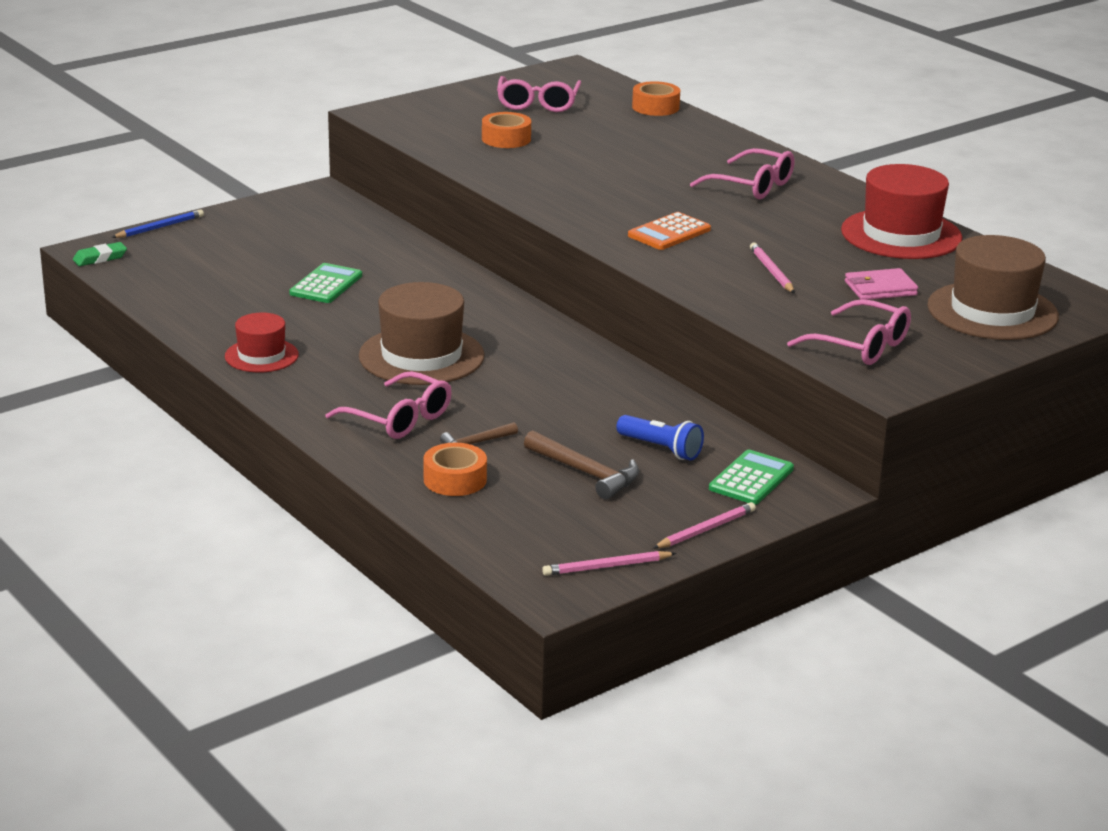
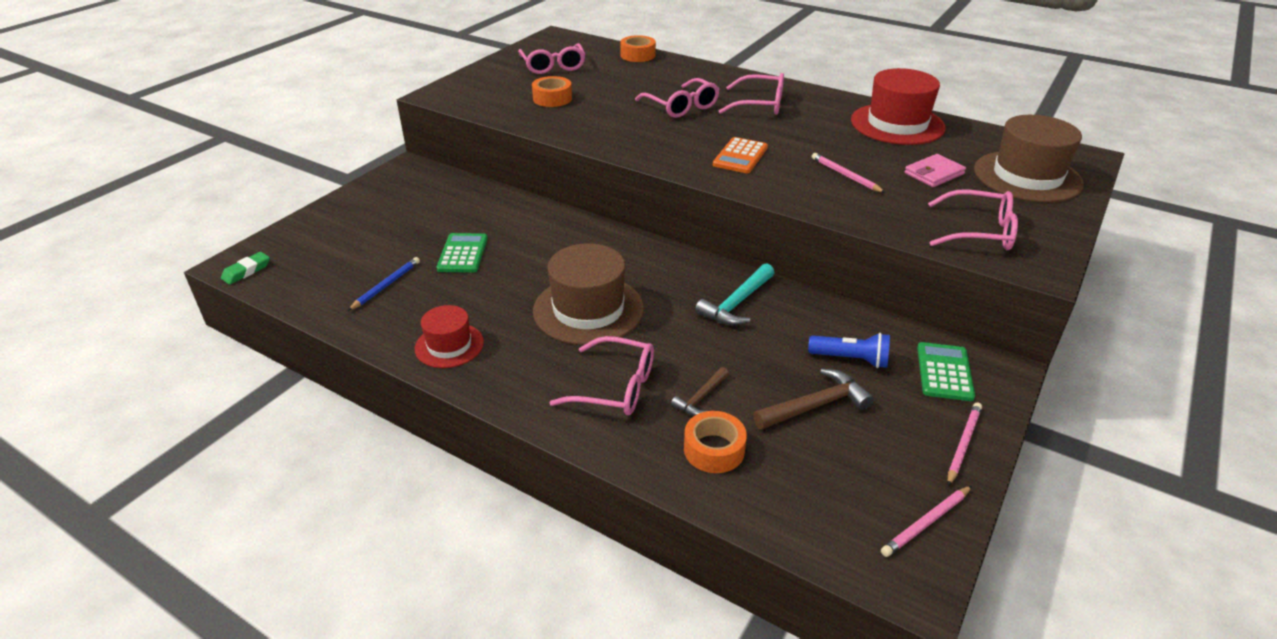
camera: 20 degrees left, 10 degrees up
blue pencil [111,209,204,238] -> blue pencil moved to [348,257,420,311]
brown hammer [524,430,639,499] -> brown hammer turned 45 degrees counterclockwise [753,369,874,429]
none -> pink glasses [635,78,720,118]
none -> turquoise hammer [695,263,774,325]

